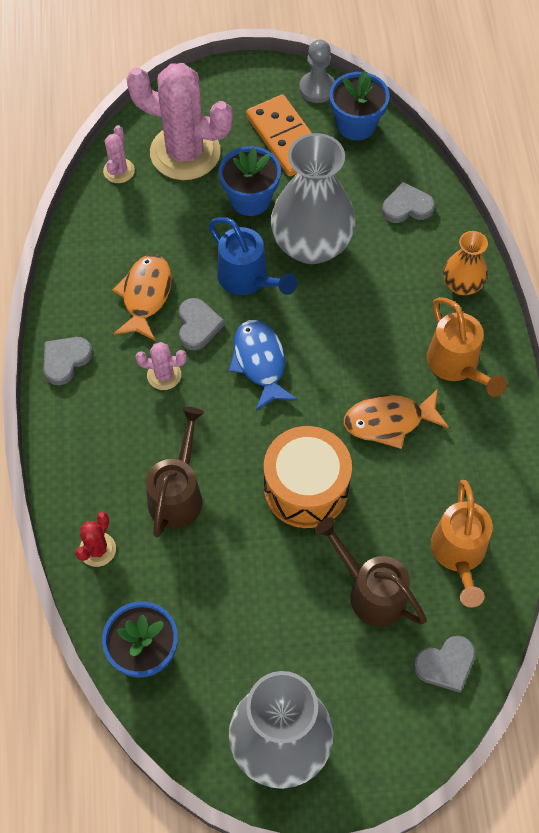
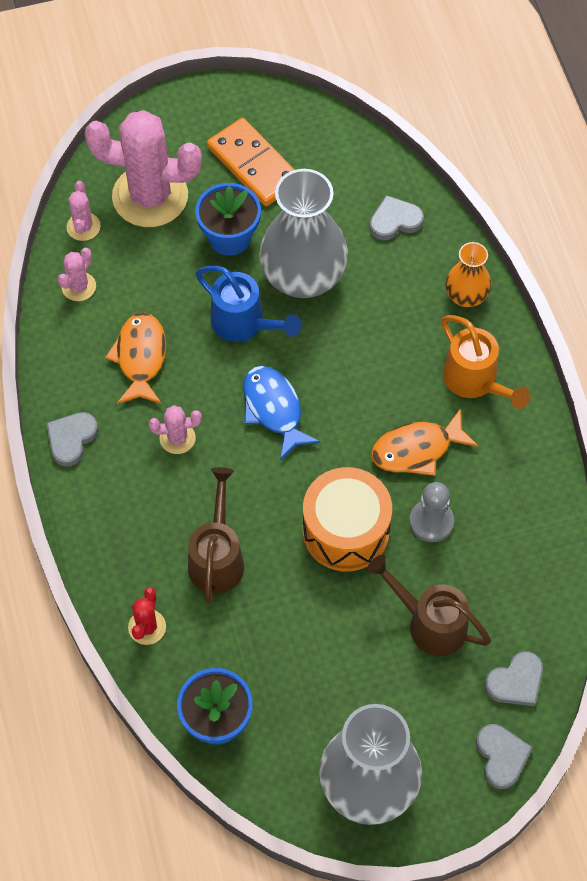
camera: 10 degrees left, 0 degrees up
grey heart [179,298,225,350] -> grey heart moved to [476,724,533,789]
grey pawn [299,40,335,103] -> grey pawn moved to [409,482,454,542]
blue flower pot [330,71,390,140] -> none
orange watering can [431,480,493,607] -> none
none -> pink cactus [58,248,96,301]

